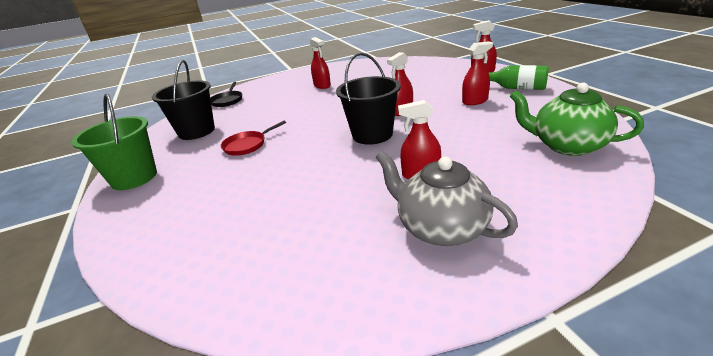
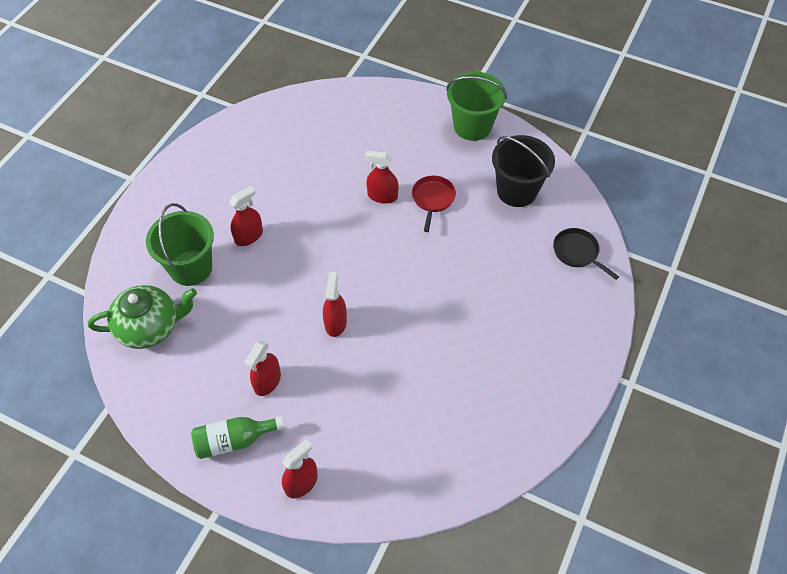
camera: 135 degrees right, 25 degrees up
red spray bottle [310,37,331,89] -> red spray bottle moved to [365,151,399,204]
black bucket [336,52,401,145] -> none
grey teapot [376,151,518,246] -> none
none -> green bucket [146,203,214,286]

